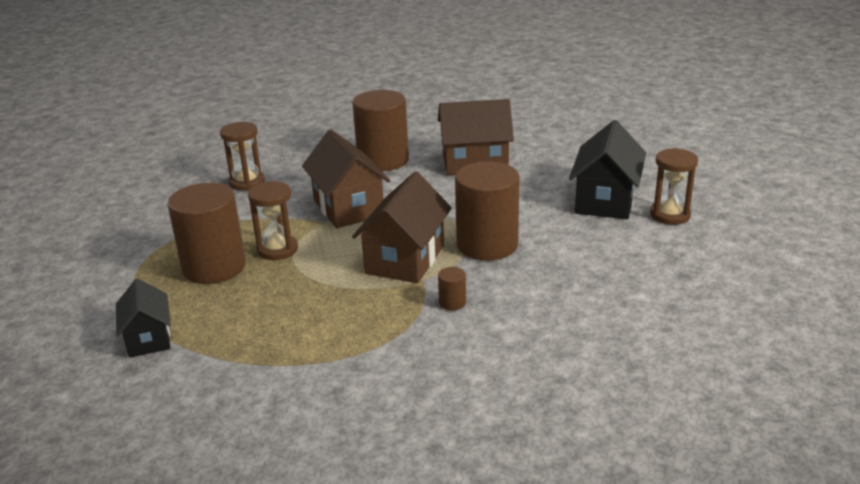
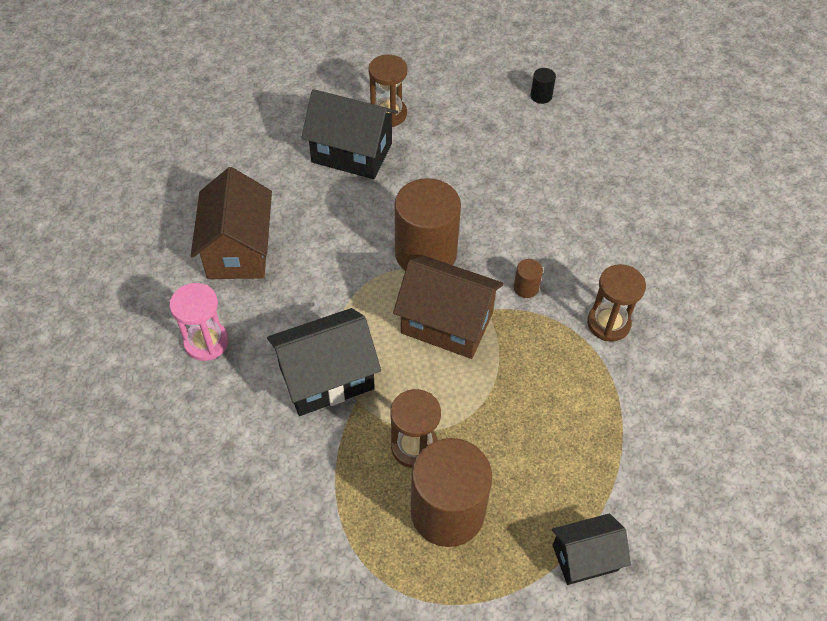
camera: 90 degrees left, 25 degrees up
brown hourglass [220,122,265,191] -> brown hourglass moved to [587,264,646,342]
brown house [302,130,391,228] -> black house [267,308,381,416]
brown cylinder [352,90,409,171] -> pink hourglass [169,283,229,361]
none -> black cylinder [530,68,556,104]

